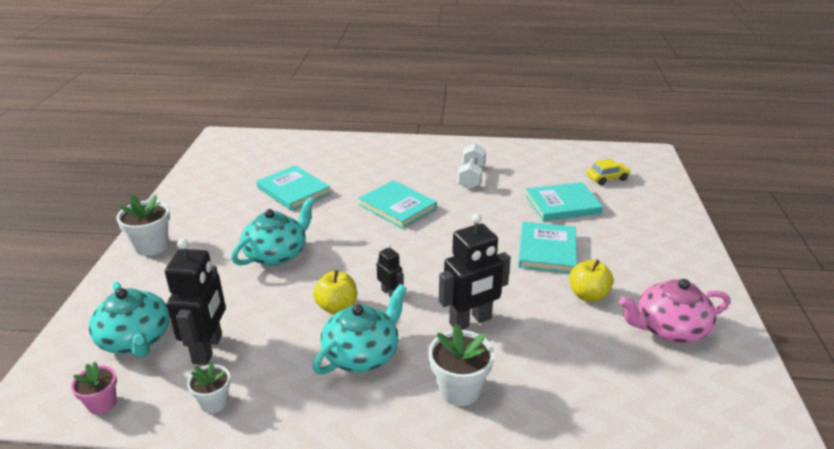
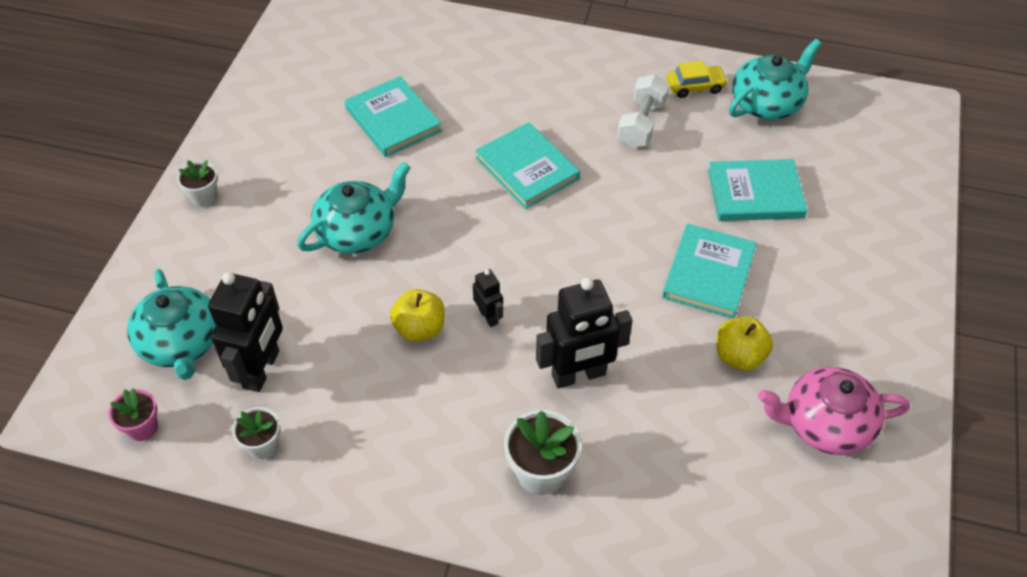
camera: 10 degrees right, 20 degrees up
white flower pot [116,194,170,256] -> white flower pot [177,160,218,207], size x0.63
turquoise teapot [313,284,407,374] -> turquoise teapot moved to [729,39,822,120]
yellow car [587,159,631,185] -> yellow car moved to [667,61,728,98]

